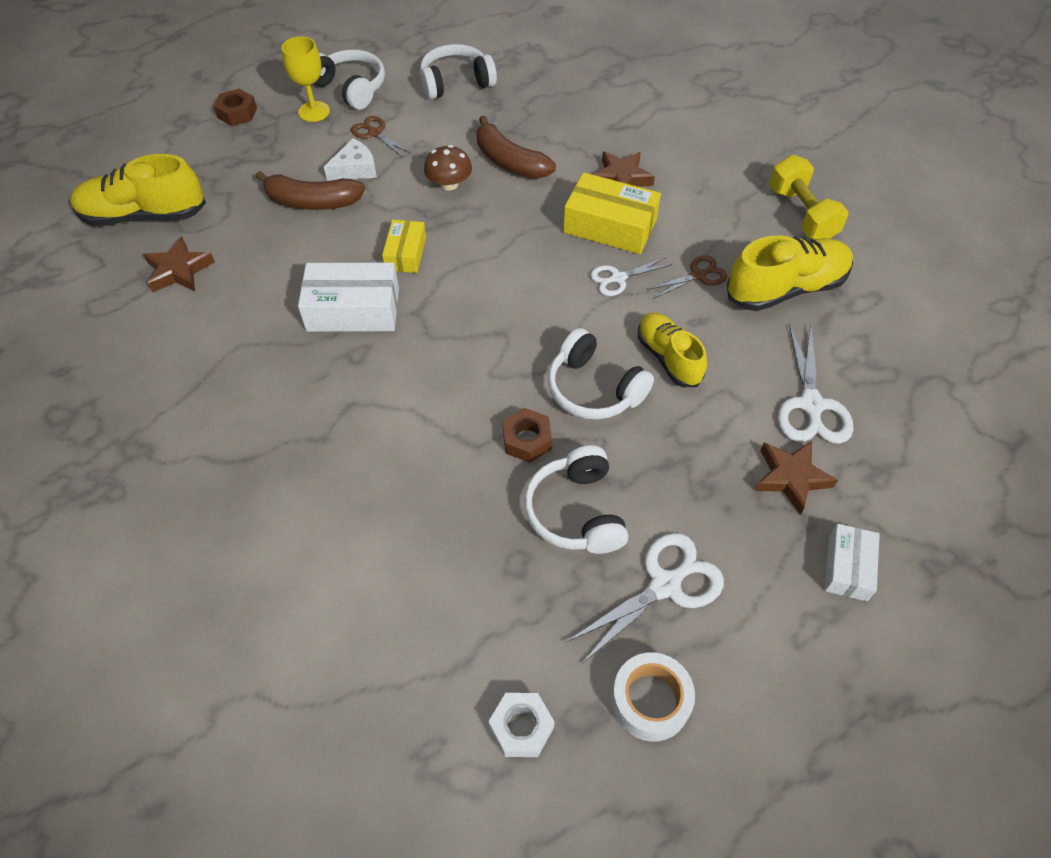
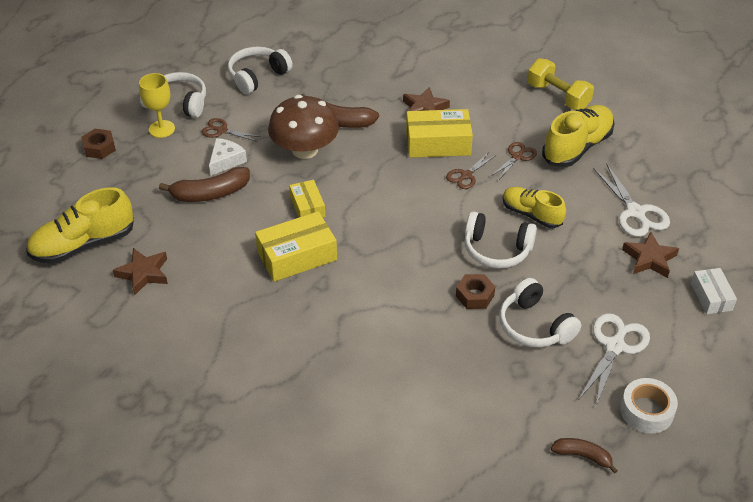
camera: 25 degrees left, 10 degrees down
white box [298,263,399,332] -> yellow box [255,211,337,282]
brown mushroom [424,145,472,191] -> brown mushroom [268,95,339,159], size x1.84
white nut [488,693,555,757] -> brown banana [551,438,618,474]
white scissors [590,257,672,296] -> brown scissors [446,152,496,189]

